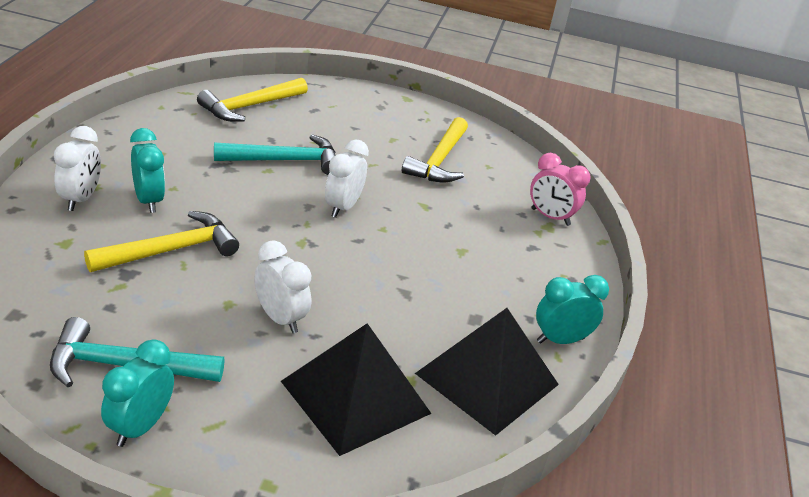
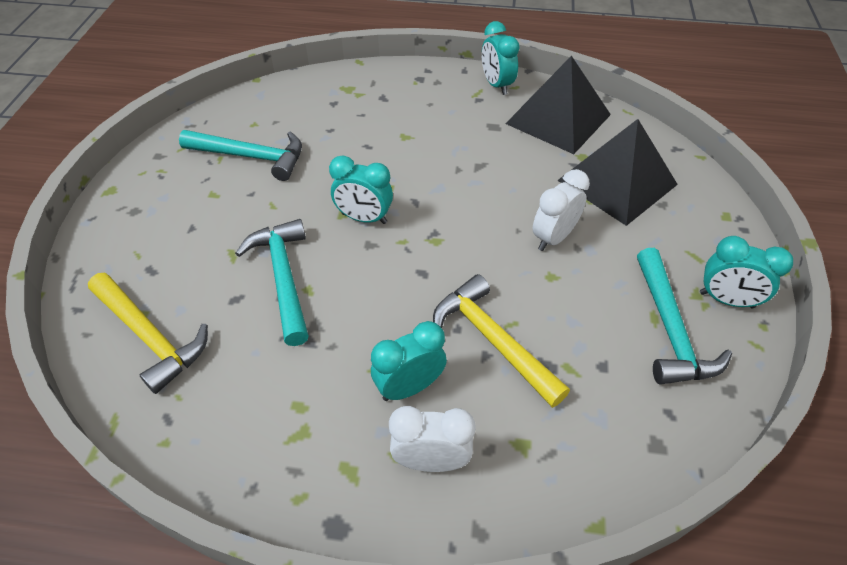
camera: 90 degrees left, 15 degrees up
white clock [325,139,369,218] -> turquoise clock [329,156,393,224]
yellow hammer [402,117,468,182] -> turquoise hammer [179,130,302,181]
pink clock [530,153,591,226] -> none

